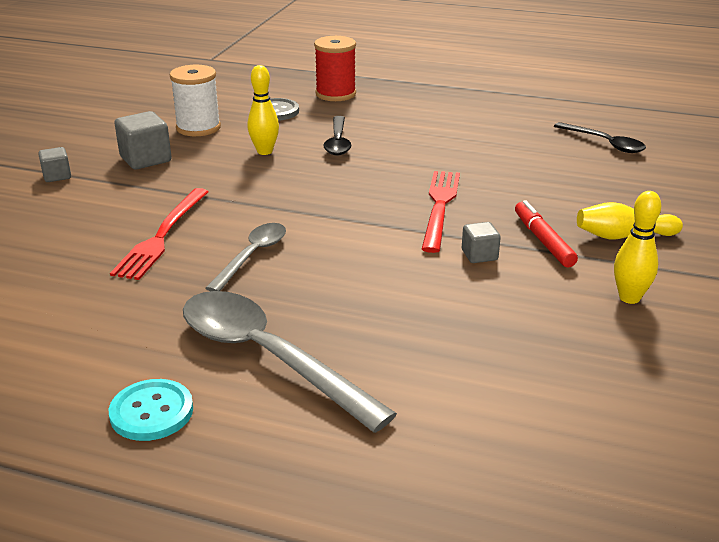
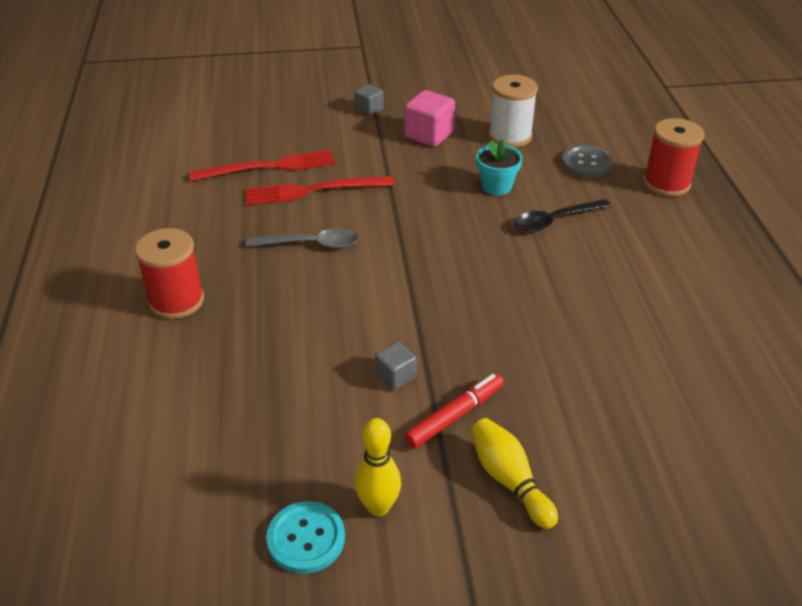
camera: 65 degrees right, 10 degrees up
turquoise button [109,379,193,441] -> turquoise button moved to [266,501,345,574]
grey cube [115,111,172,169] -> pink cube [404,90,455,147]
grey spoon [183,291,397,433] -> red spool [135,228,204,319]
yellow bowling pin [248,65,279,155] -> turquoise flower pot [476,139,522,195]
red fork [422,171,460,253] -> red fork moved to [189,150,335,181]
black spoon [554,122,646,153] -> none

